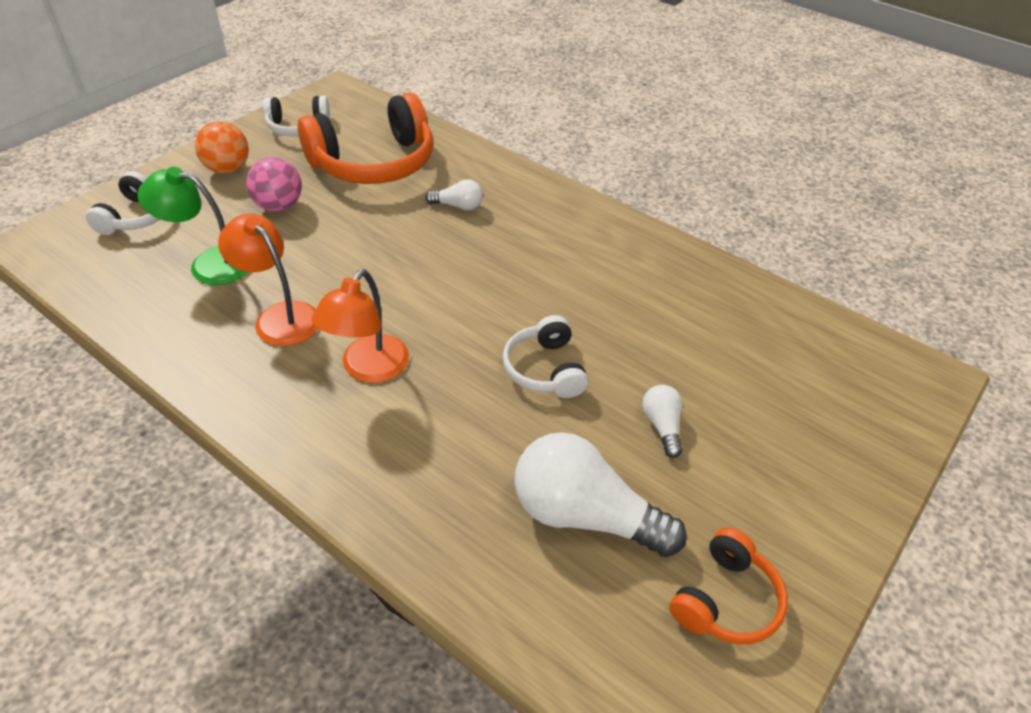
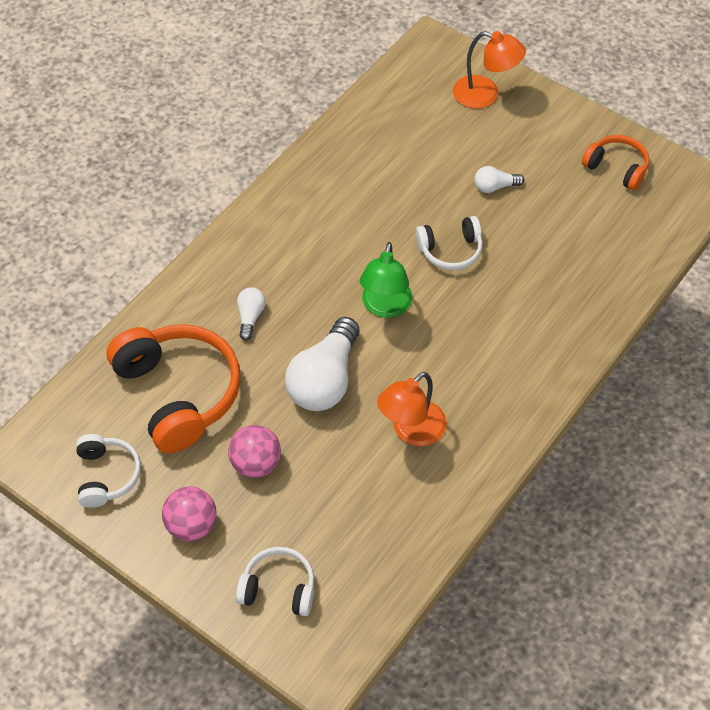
camera: 90 degrees left, 10 degrees up
green lamp [137,167,248,285] -> green lamp moved to [360,242,412,318]
orange ball [195,122,249,174] -> pink ball [162,486,217,541]
orange lamp [312,269,409,383] -> orange lamp moved to [453,31,526,109]
white light bulb [514,432,687,557] -> white light bulb moved to [285,317,360,411]

